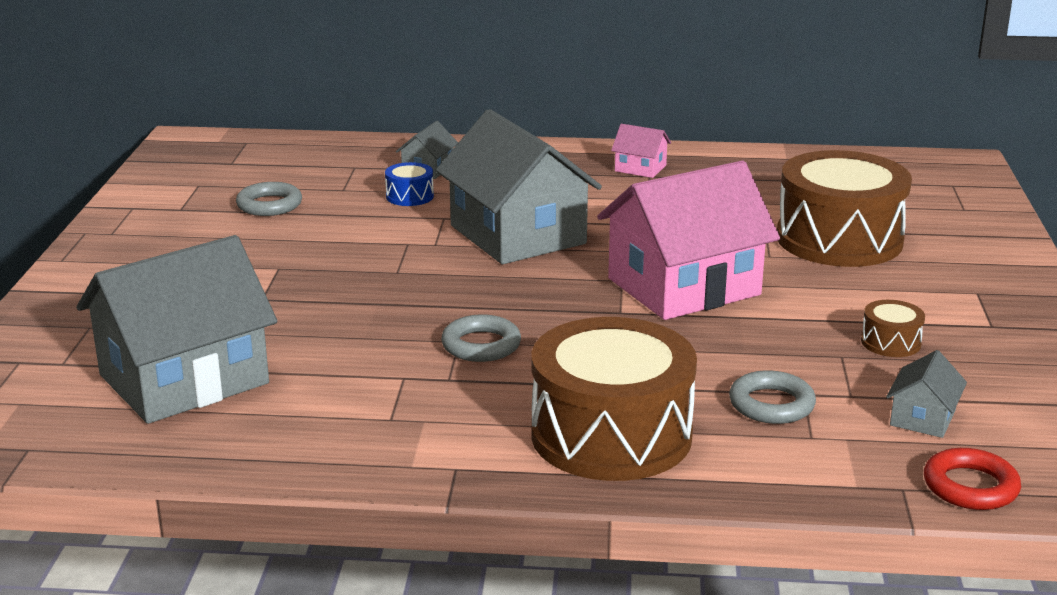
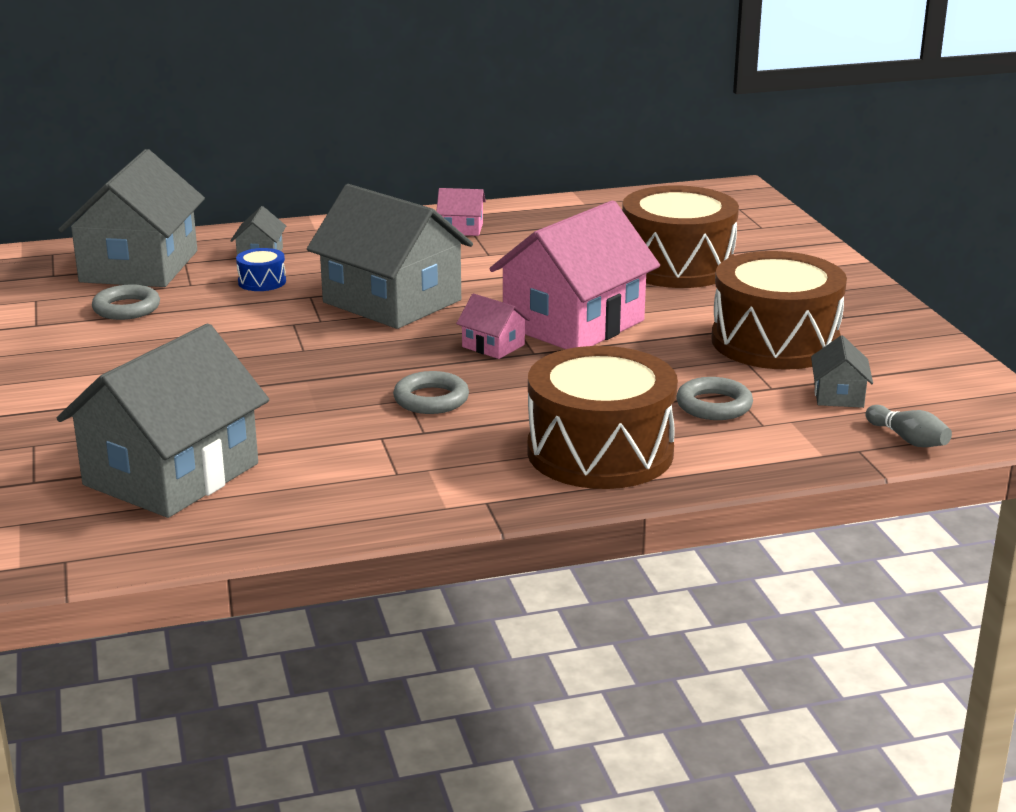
camera: 20 degrees left, 0 degrees up
brown drum [861,300,925,357] -> brown drum [711,251,847,370], size x2.45
red ring [924,448,1021,510] -> grey bowling pin [865,405,952,447]
none -> grey house [58,149,205,287]
none -> pink house [456,294,530,359]

